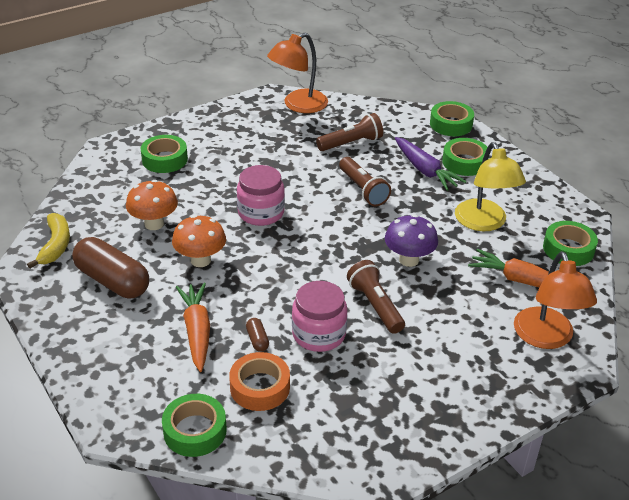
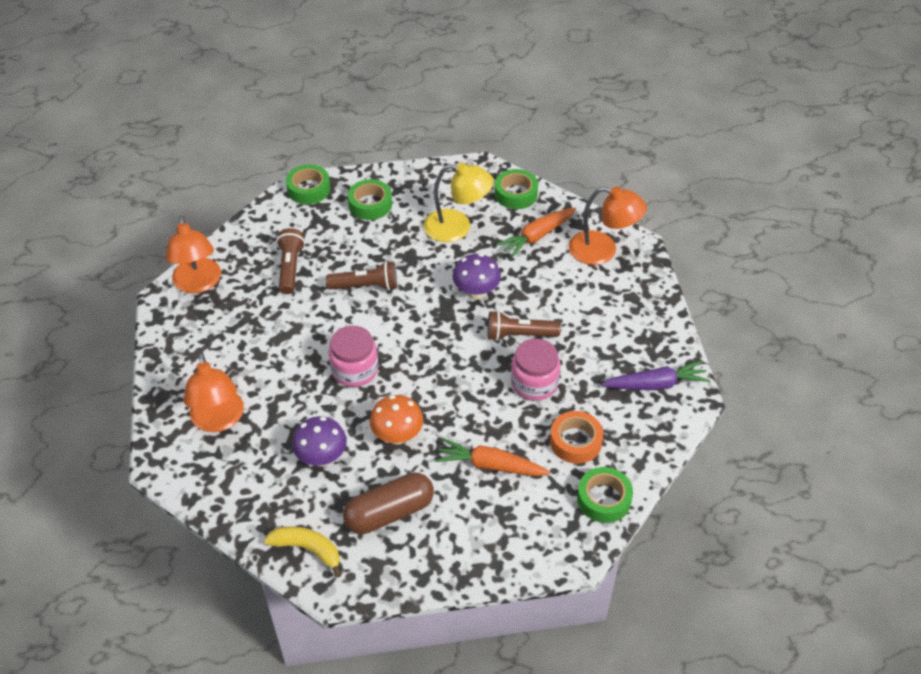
camera: 65 degrees left, 10 degrees up
orange mushroom [126,180,178,230] -> purple mushroom [292,416,347,467]
green tape [141,135,188,173] -> orange lamp [183,353,244,432]
brown capsule [246,318,269,352] -> none
purple carrot [395,137,466,191] -> purple carrot moved to [601,360,710,390]

